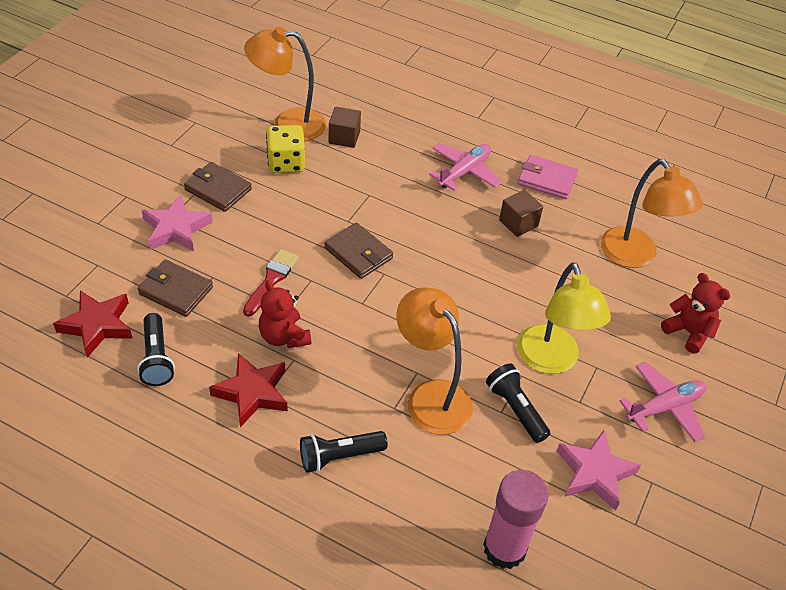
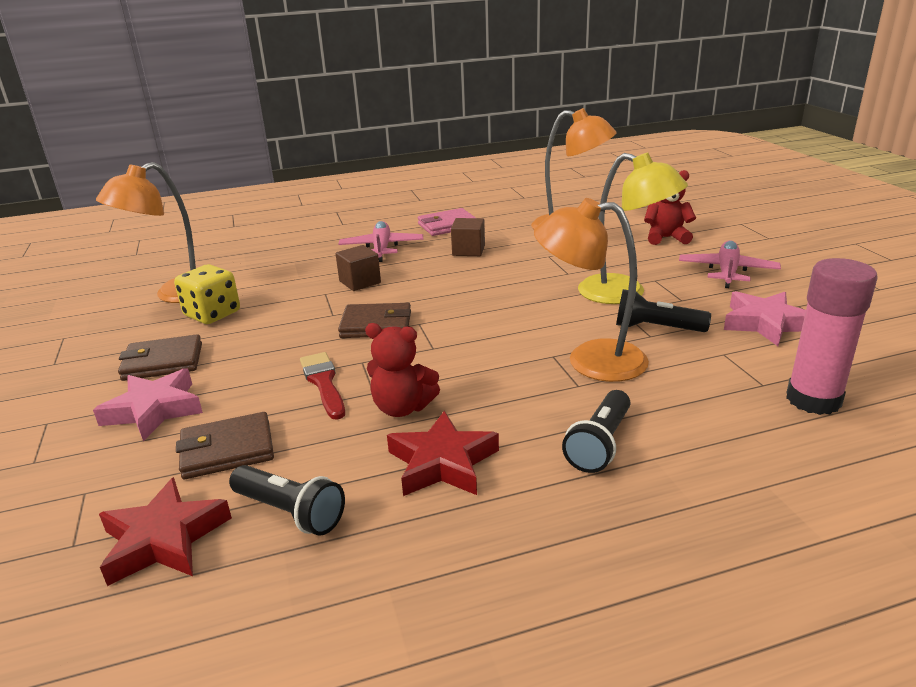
camera: 40 degrees left, 20 degrees down
brown cube [329,107,361,148] -> brown cube moved to [335,245,381,291]

